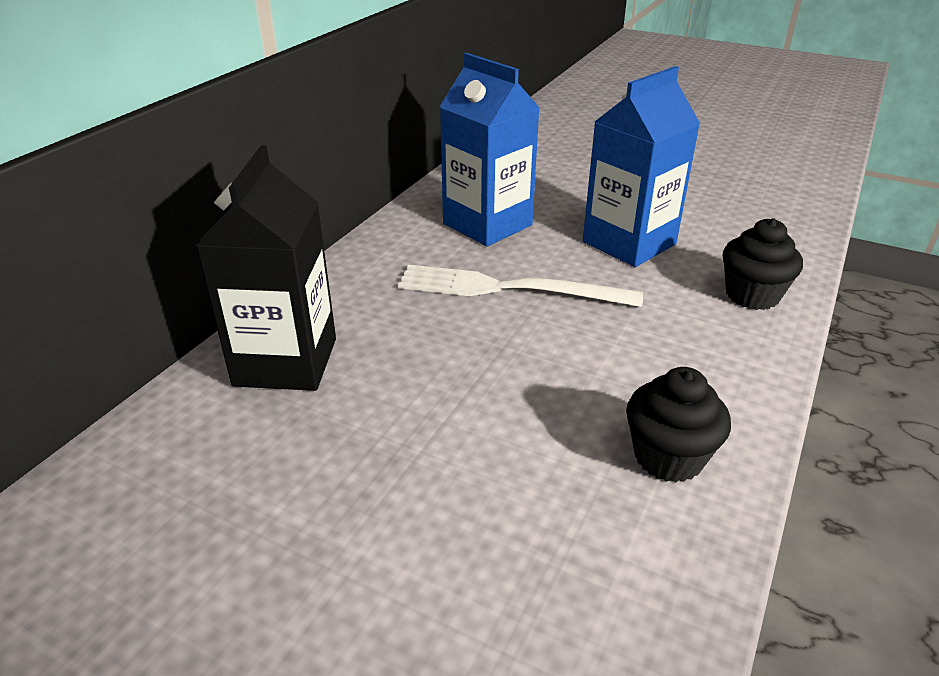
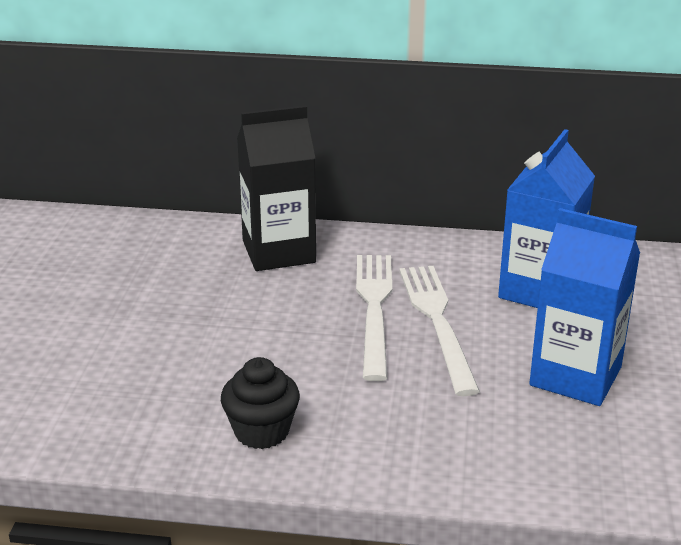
camera: 70 degrees right, 5 degrees down
black cupcake [723,218,803,310] -> none
none -> white fork [356,255,392,381]

